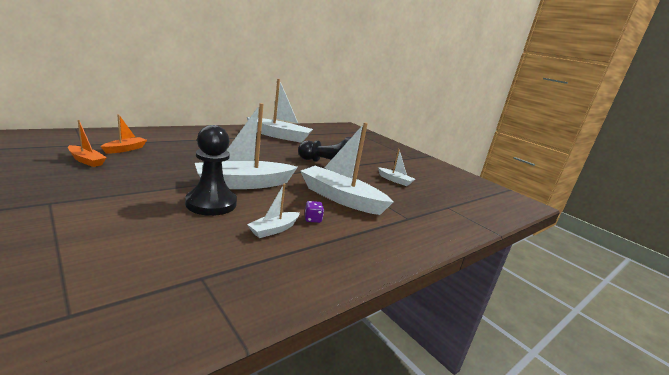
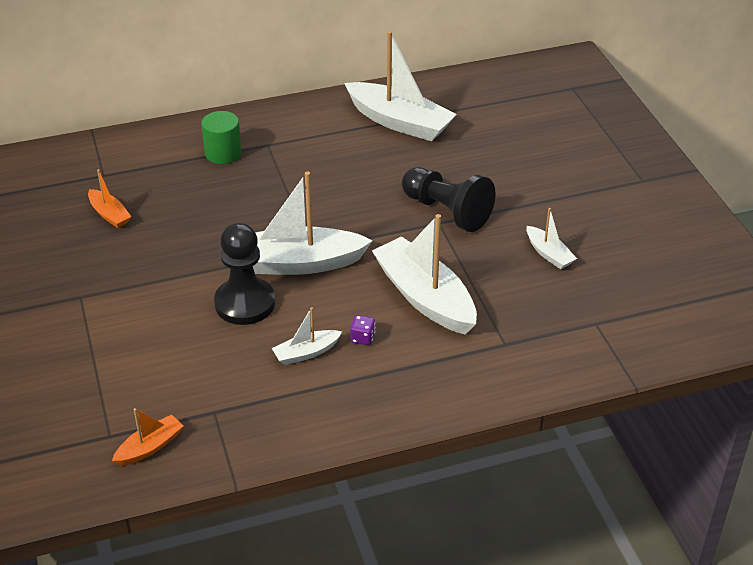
camera: 25 degrees right, 20 degrees up
orange boat [100,114,147,154] -> orange boat moved to [112,408,183,466]
none -> green cylinder [201,111,242,164]

